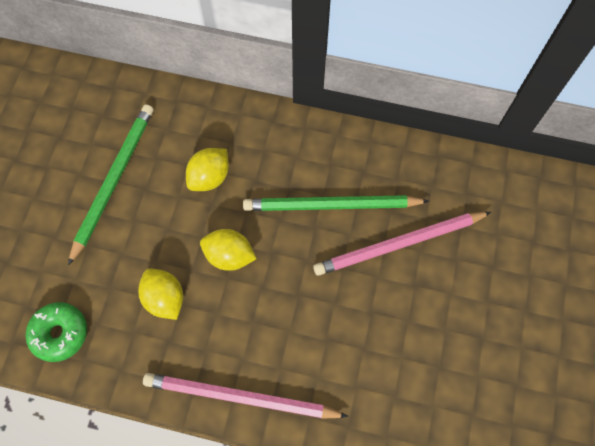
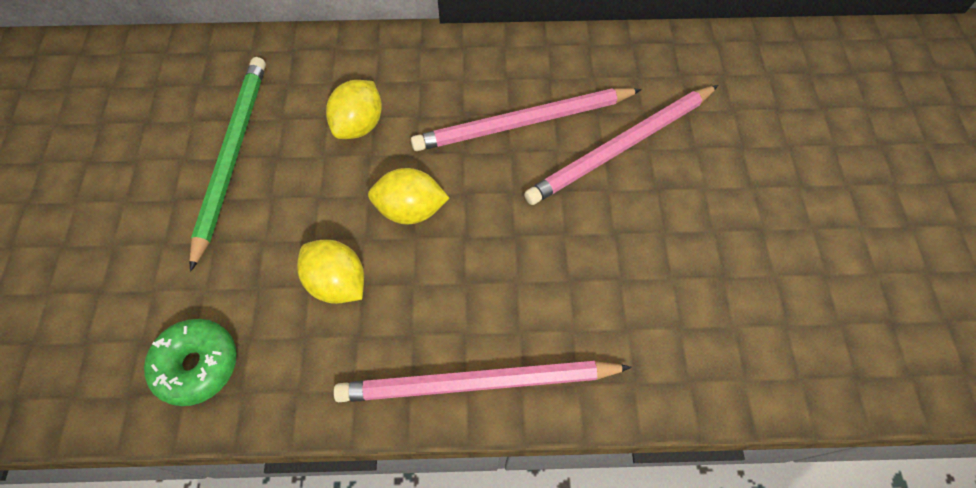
camera: 15 degrees left, 5 degrees down
green pencil [243,195,429,211] -> pink pencil [411,88,642,151]

